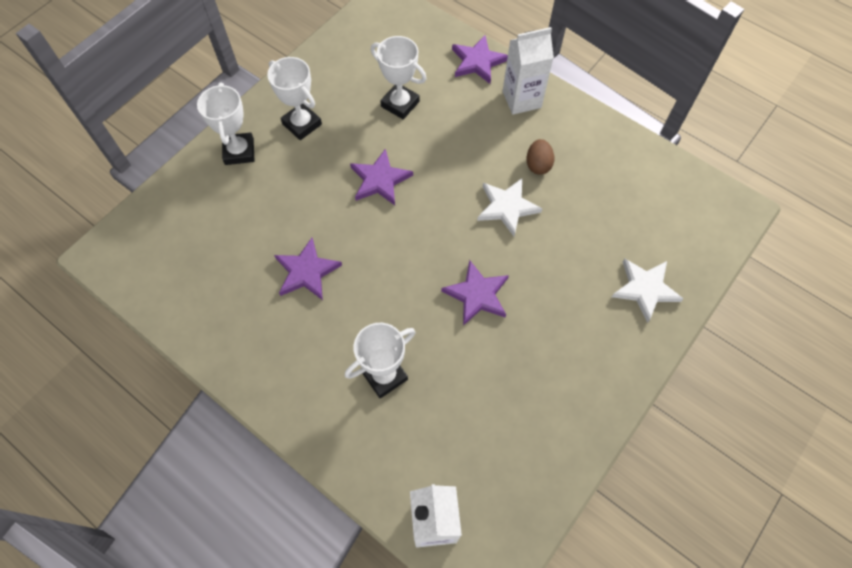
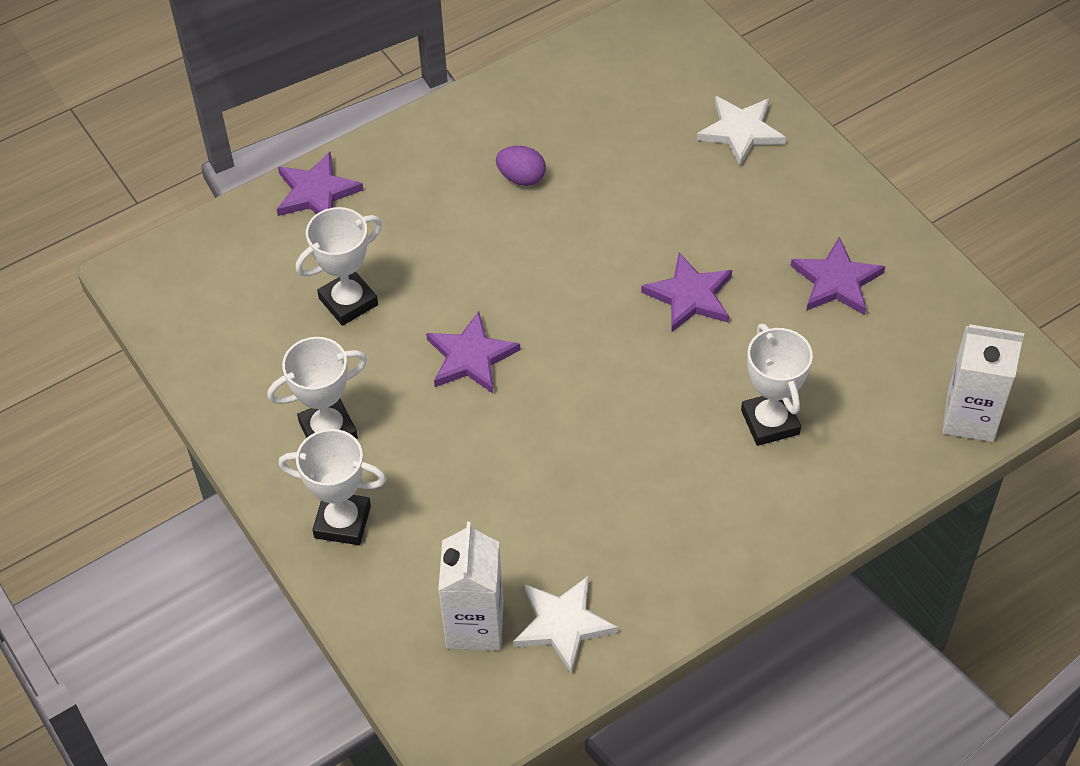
camera: 70 degrees left, 10 degrees down
purple star [274,238,342,300] -> purple star moved to [791,237,885,315]
white star [477,178,543,236] -> white star moved to [513,576,618,674]
white carton [503,27,554,115] -> white carton moved to [438,522,504,650]
brown egg [527,139,554,175] -> purple egg [496,146,546,186]

